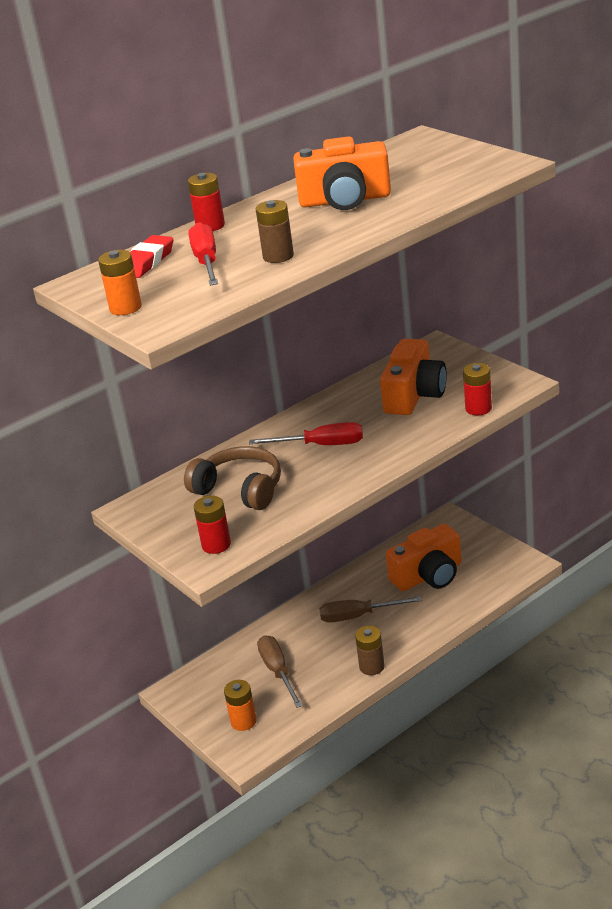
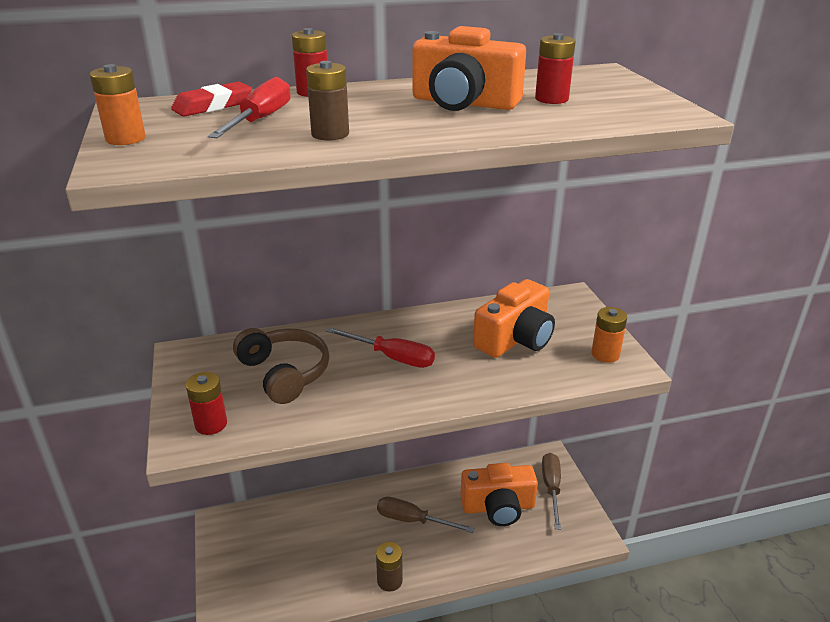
camera: 20 degrees right, 0 degrees up
orange battery [224,680,256,731] -> orange battery moved to [591,307,627,363]
brown screwdriver [257,635,303,708] -> brown screwdriver moved to [542,453,561,529]
red battery [463,363,492,415] -> red battery moved to [535,33,576,104]

